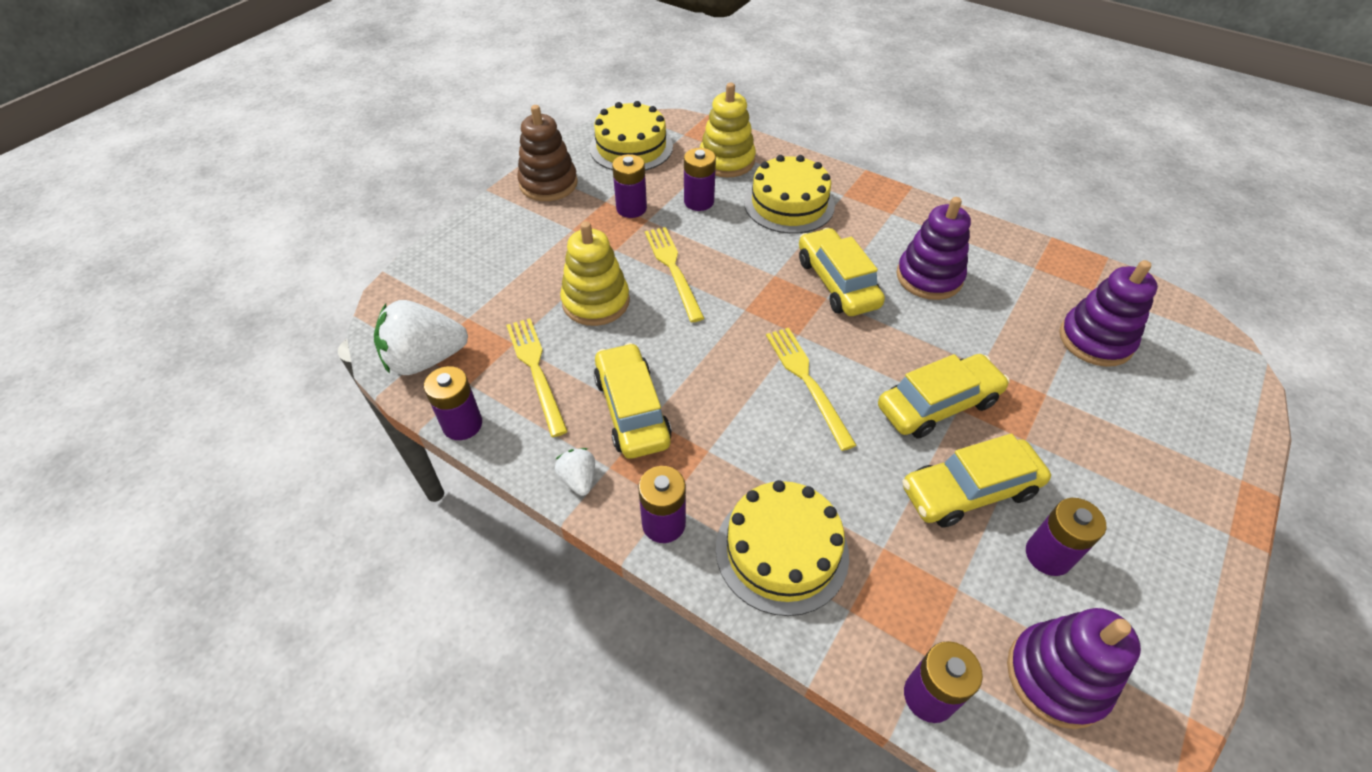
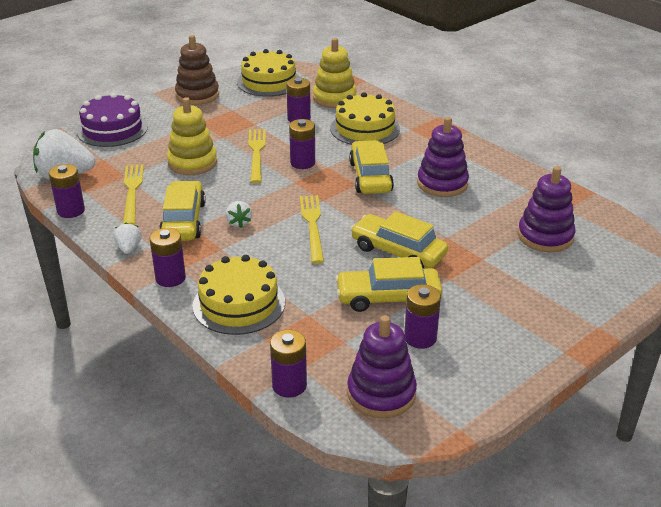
camera: 15 degrees right, 15 degrees down
purple battery [612,154,647,218] -> purple battery moved to [289,119,315,169]
yellow car [878,354,1010,438] -> yellow car turned 135 degrees counterclockwise [350,211,448,268]
none -> purple cake [77,93,148,147]
none -> white strawberry [225,201,252,228]

